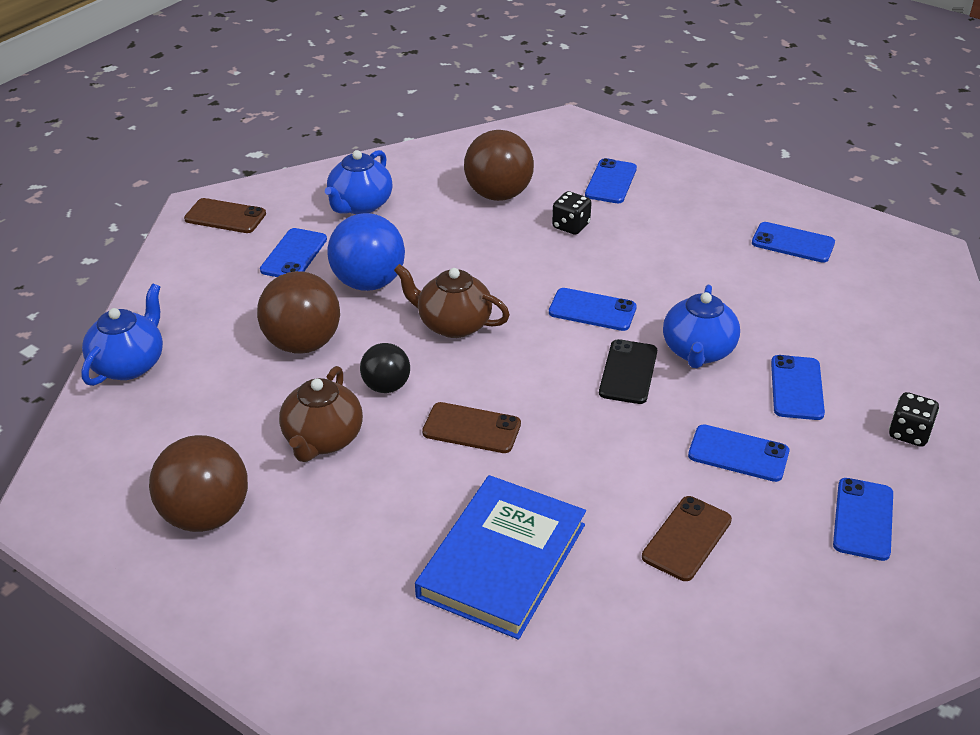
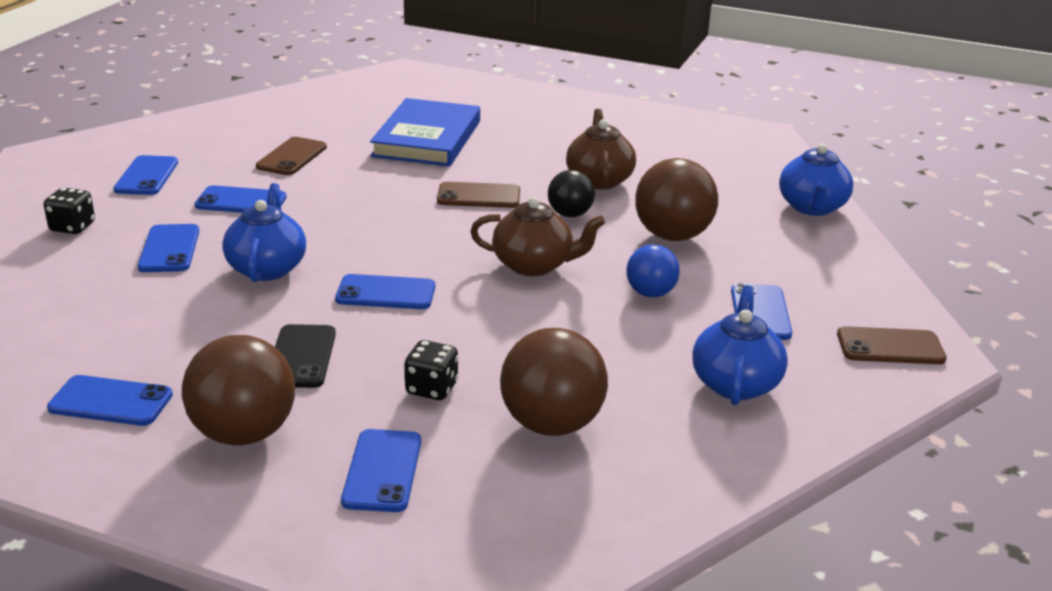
camera: 165 degrees right, 10 degrees down
brown ball [149,435,248,532] -> brown ball moved to [182,335,295,446]
blue ball [327,213,405,291] -> blue ball [626,244,680,297], size x0.59
black phone [599,339,657,404] -> black phone moved to [275,324,336,388]

